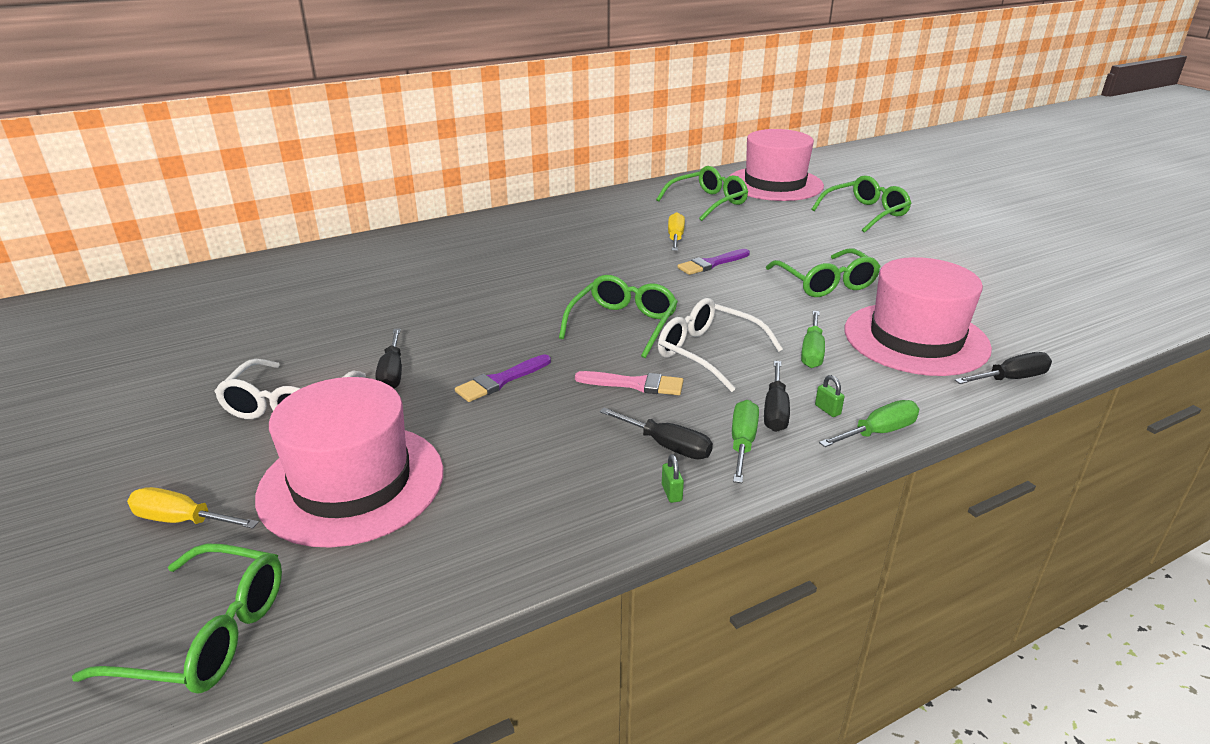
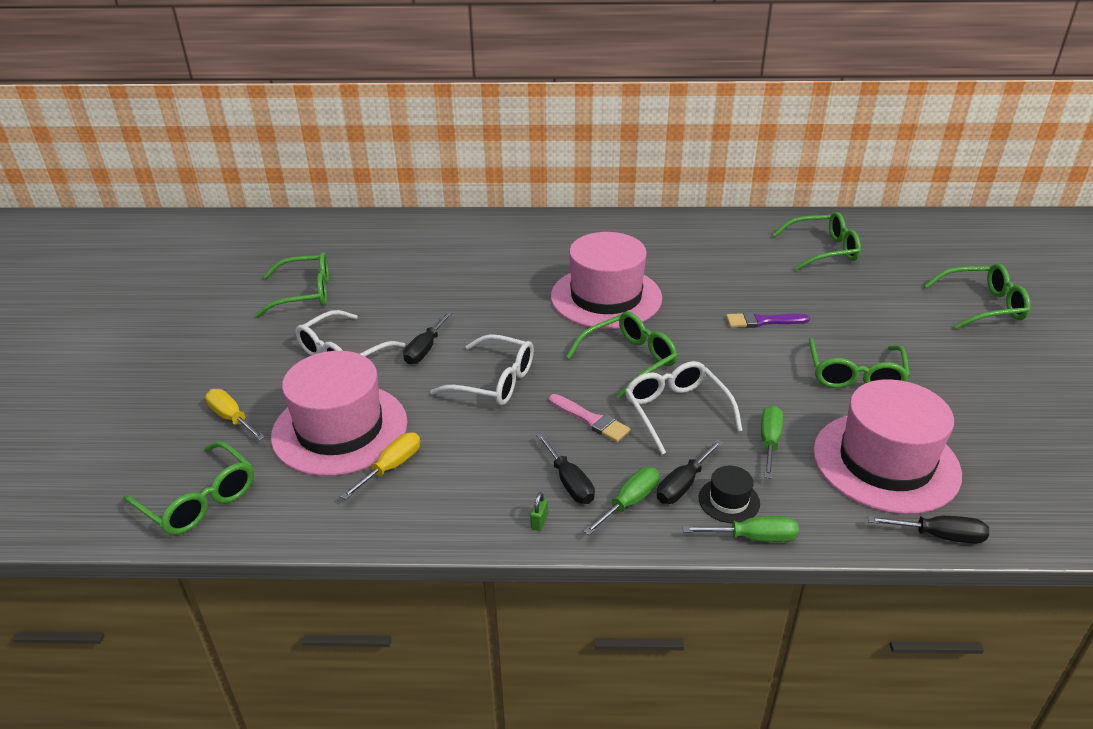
camera: 30 degrees right, 5 degrees up
purple brush [455,354,551,402] -> white glasses [430,334,534,406]
yellow screwdriver [668,212,685,251] -> yellow screwdriver moved to [340,432,420,500]
pink hat [730,129,824,201] -> pink hat moved to [551,232,662,329]
green screwdriver [801,311,825,368] -> green screwdriver turned 150 degrees clockwise [761,405,783,479]
green padlock [815,375,845,417] -> black hat [699,466,760,523]
none -> green glasses [255,252,329,317]

